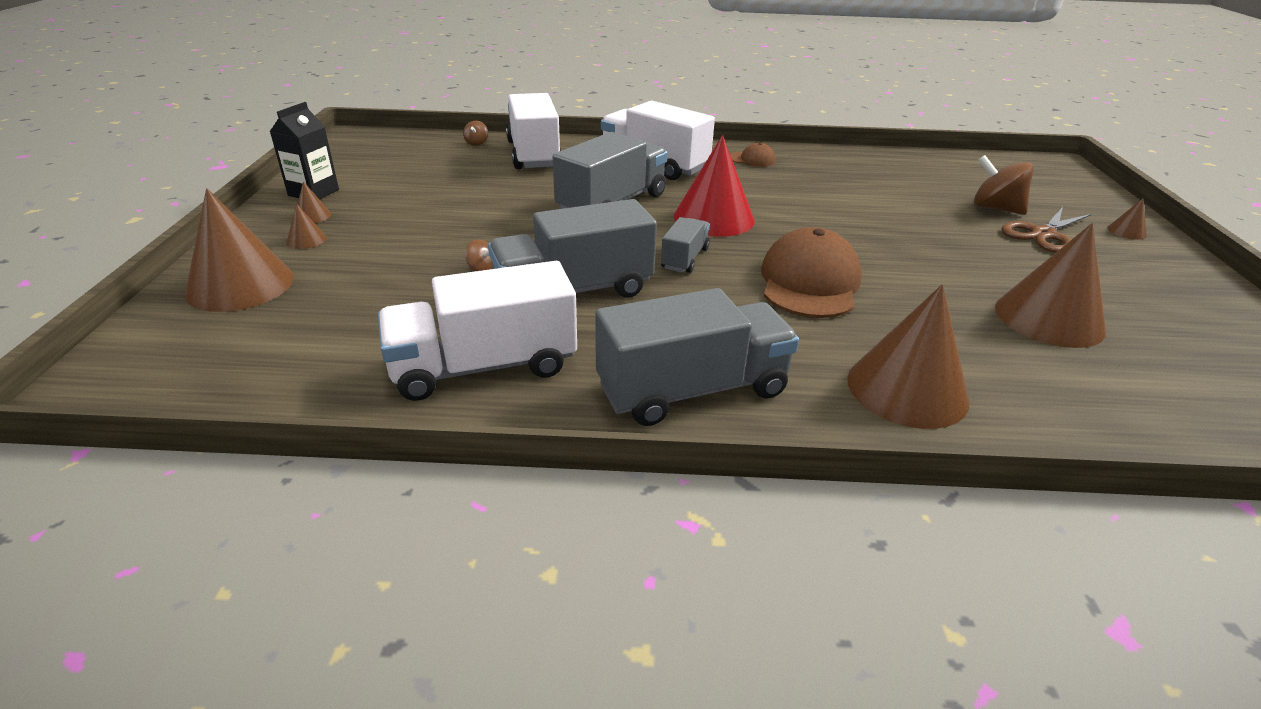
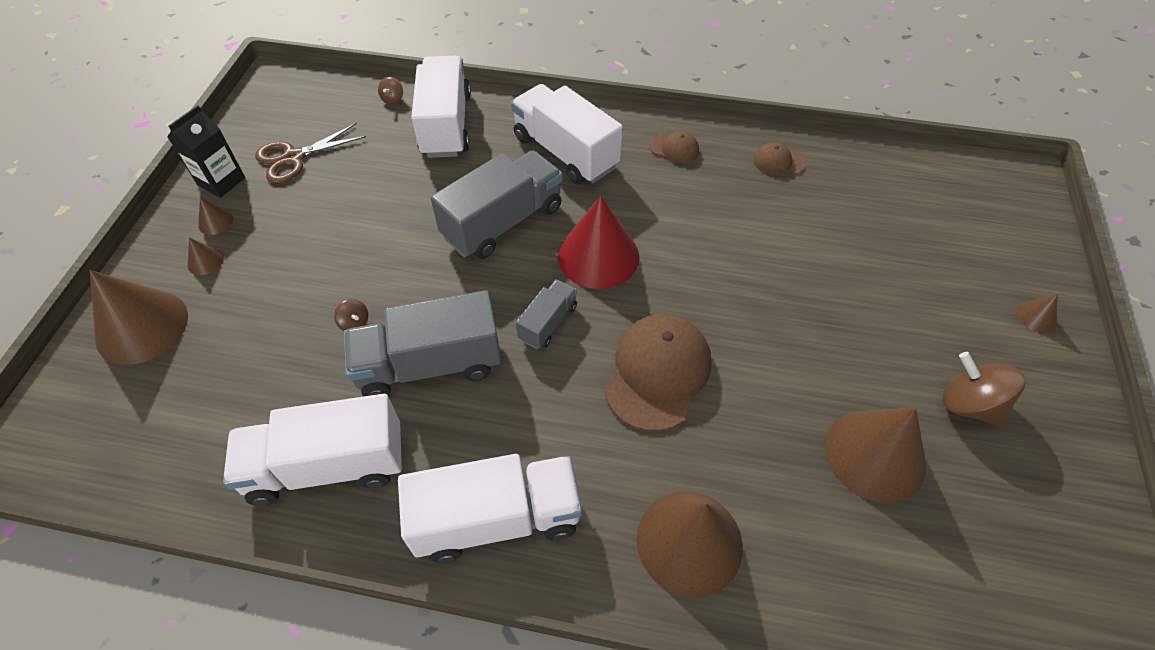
camera: 10 degrees right, 20 degrees up
grey truck [595,288,799,426] -> white truck [398,454,582,563]
brown spinning top [974,155,1034,215] -> brown spinning top moved to [943,352,1025,427]
brown scissors [1001,207,1092,253] -> brown scissors moved to [255,123,366,183]
none -> brown cap [753,142,806,175]

